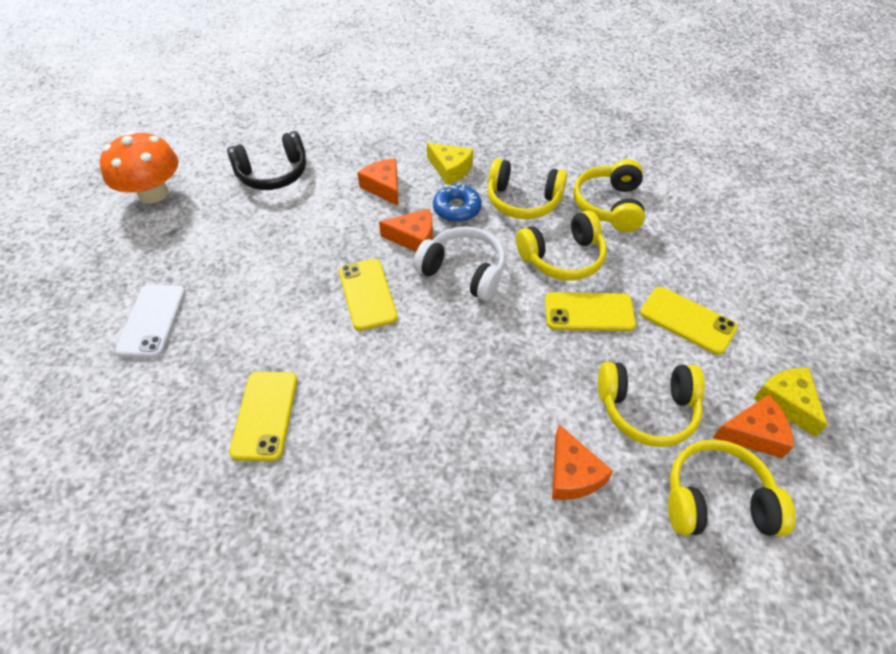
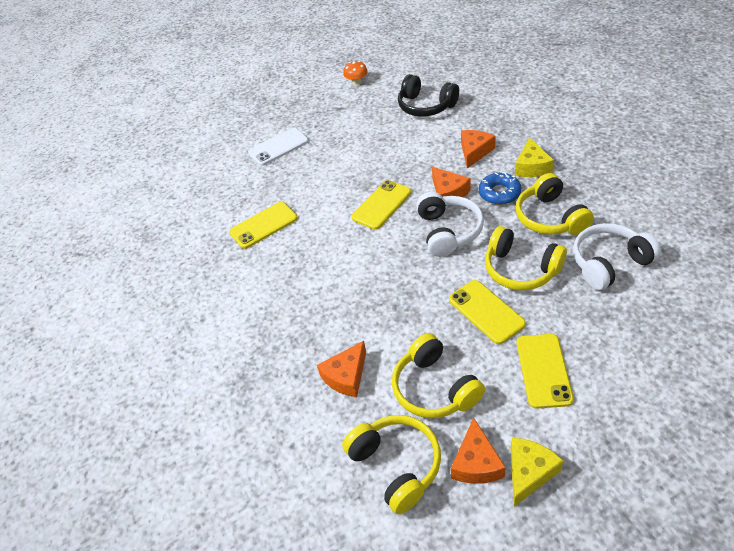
camera: 60 degrees right, 5 degrees down
orange mushroom [100,131,179,204] -> orange mushroom [343,61,368,85], size x0.49
yellow headphones [573,159,645,232] -> white headphones [573,223,661,290]
orange cheese [713,395,794,458] -> orange cheese turned 45 degrees clockwise [451,417,506,484]

